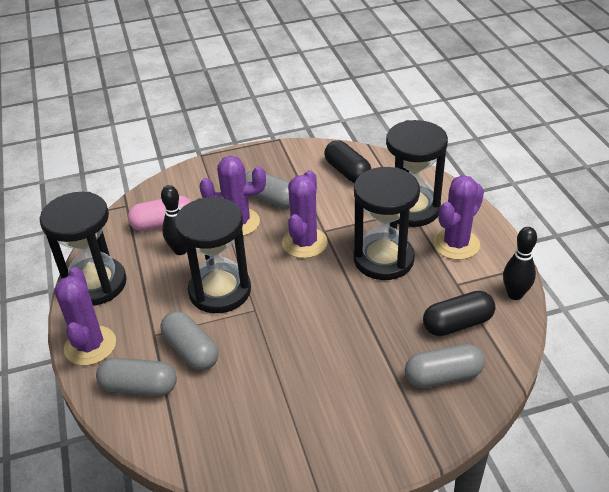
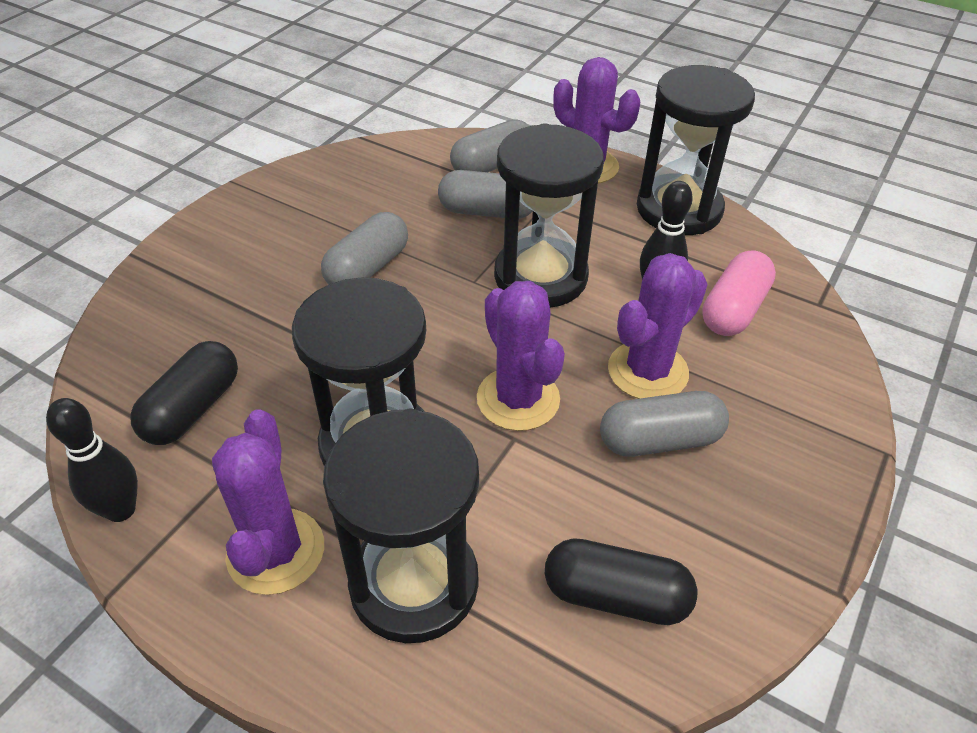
camera: 135 degrees right, 5 degrees up
grey capsule [405,344,485,388] -> grey capsule moved to [321,212,408,284]

